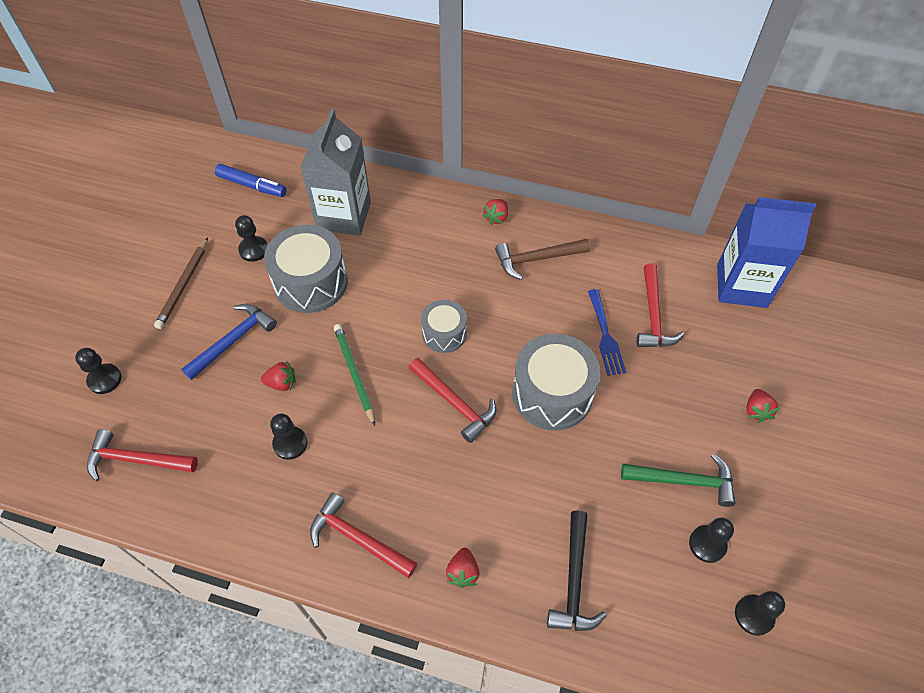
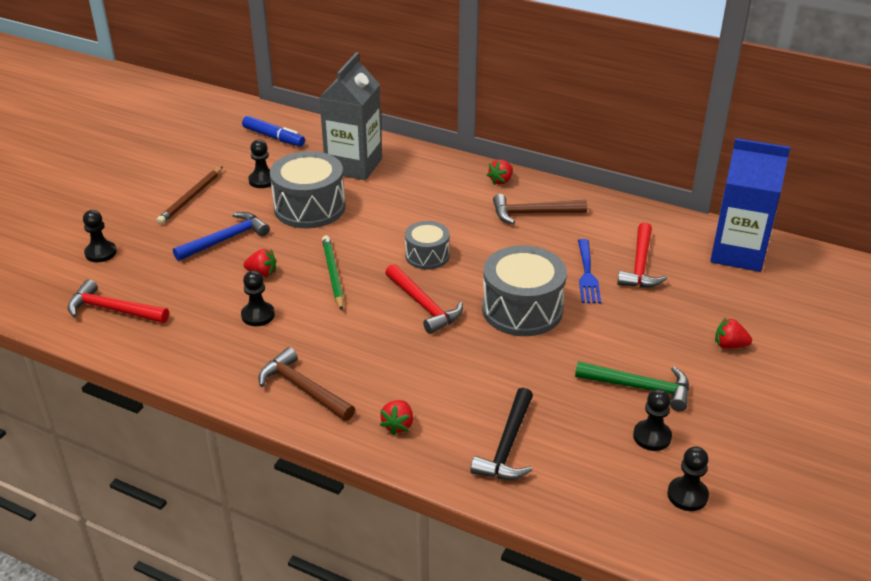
camera: 10 degrees right, 20 degrees down
red hammer [310,493,417,578] -> brown hammer [258,347,355,421]
red strawberry [746,389,779,423] -> red strawberry turned 90 degrees clockwise [715,318,752,349]

